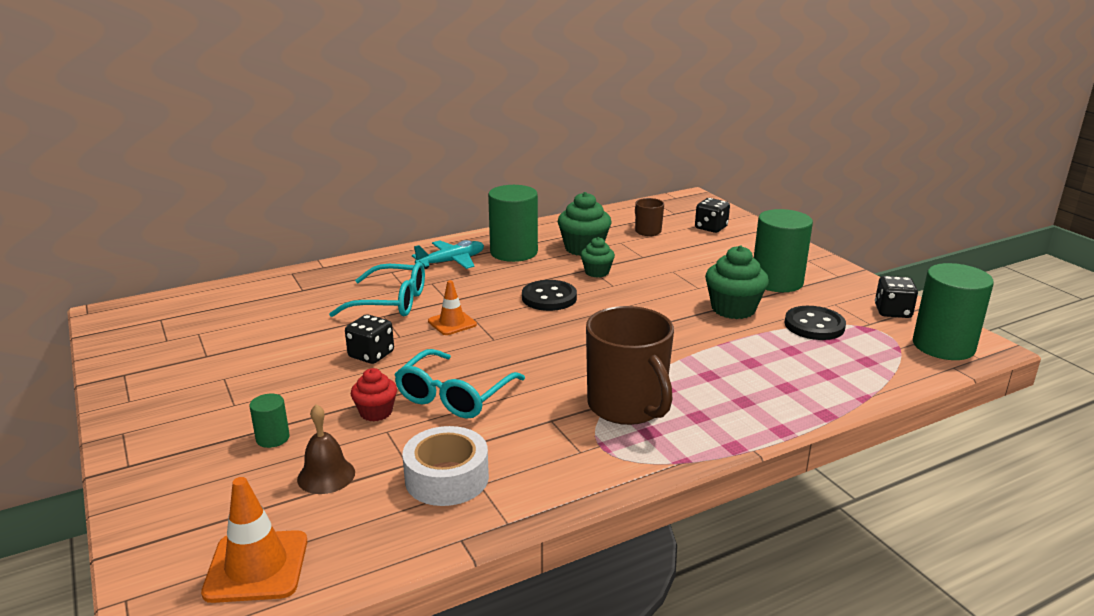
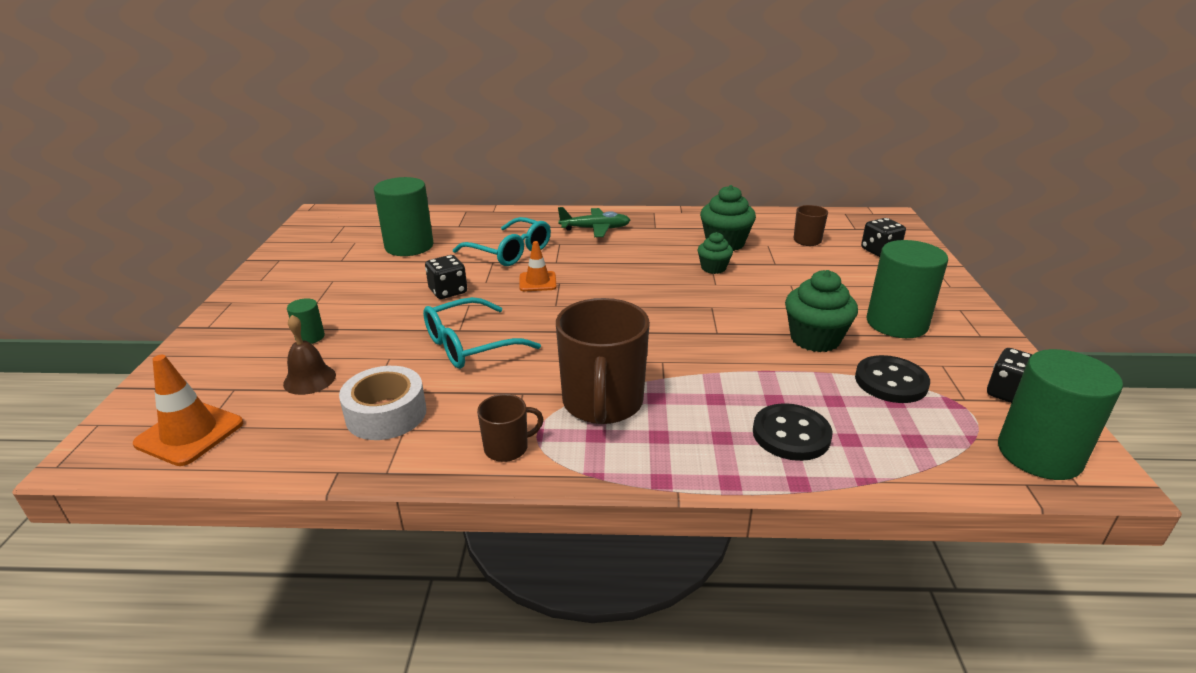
camera: 30 degrees right, 5 degrees up
red cupcake [351,368,397,422] -> none
turquoise plane [412,240,484,269] -> green plane [558,207,630,237]
green cylinder [488,185,538,262] -> green cylinder moved to [374,177,434,256]
black button [522,280,577,311] -> black button moved to [753,403,833,461]
none -> brown mug [477,394,543,462]

